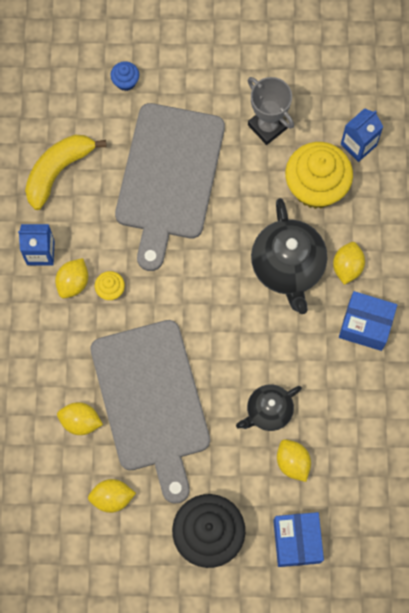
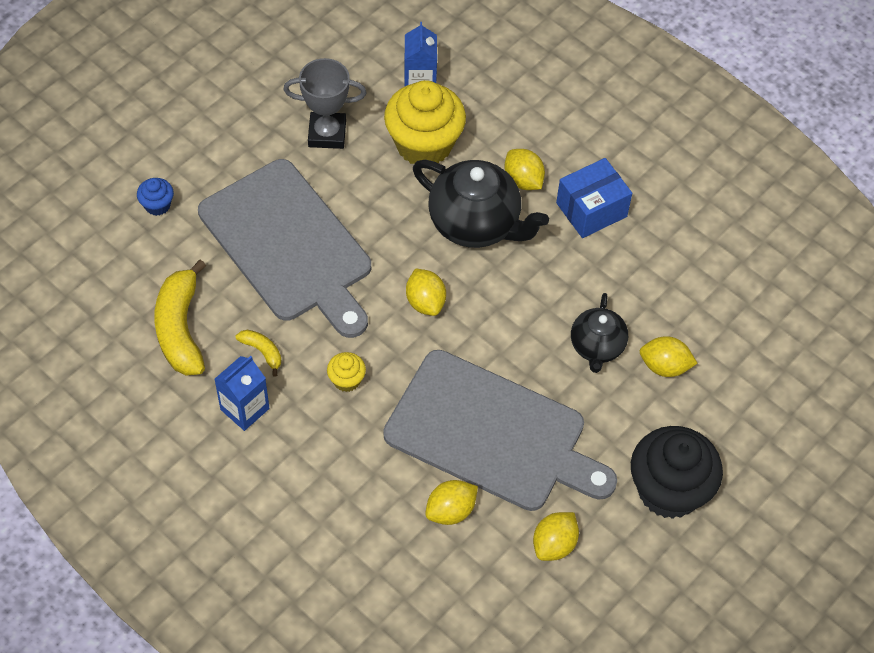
camera: 50 degrees left, 15 degrees down
yellow lemon [55,258,88,298] -> yellow lemon moved to [406,268,446,316]
blue box [273,512,324,567] -> none
none -> yellow banana [236,330,281,376]

